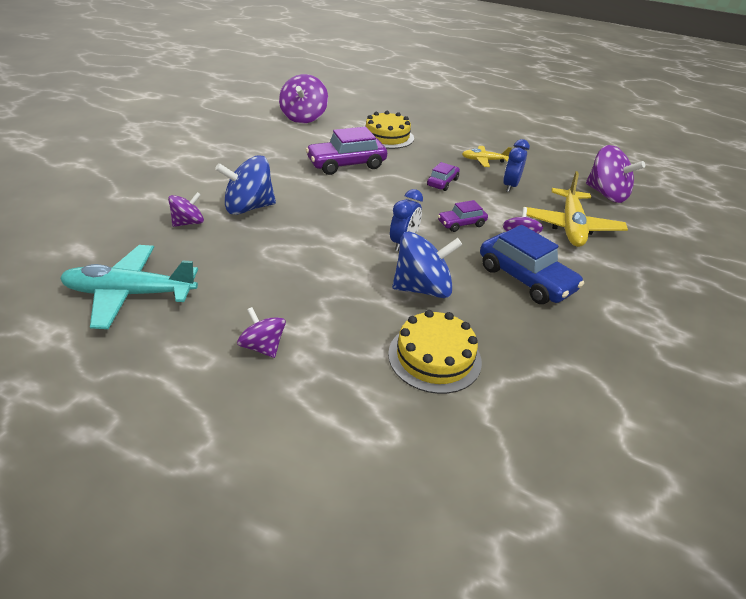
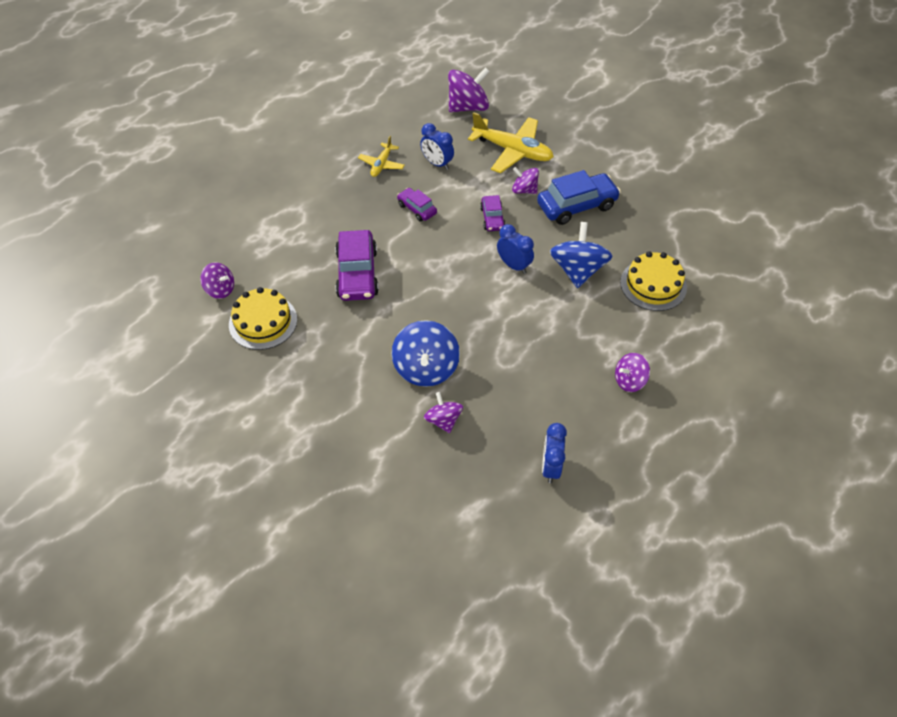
camera: 70 degrees left, 15 degrees up
turquoise plane [60,245,198,329] -> blue clock [542,423,567,483]
purple spinning top [279,74,328,123] -> purple spinning top [200,263,234,299], size x0.58
yellow cake [365,111,414,149] -> yellow cake moved to [229,287,297,350]

